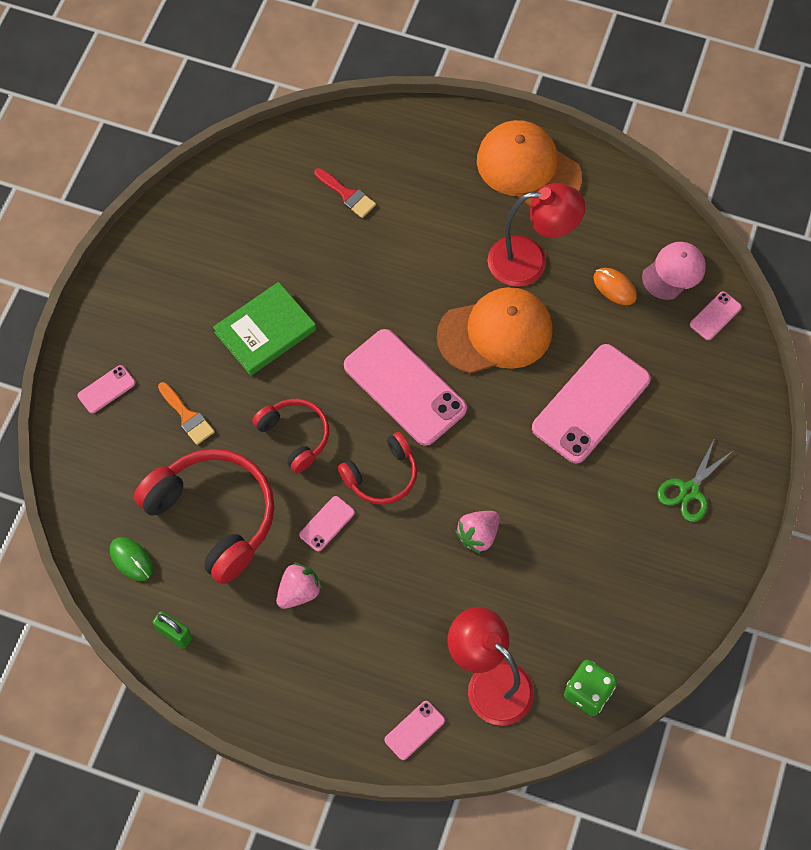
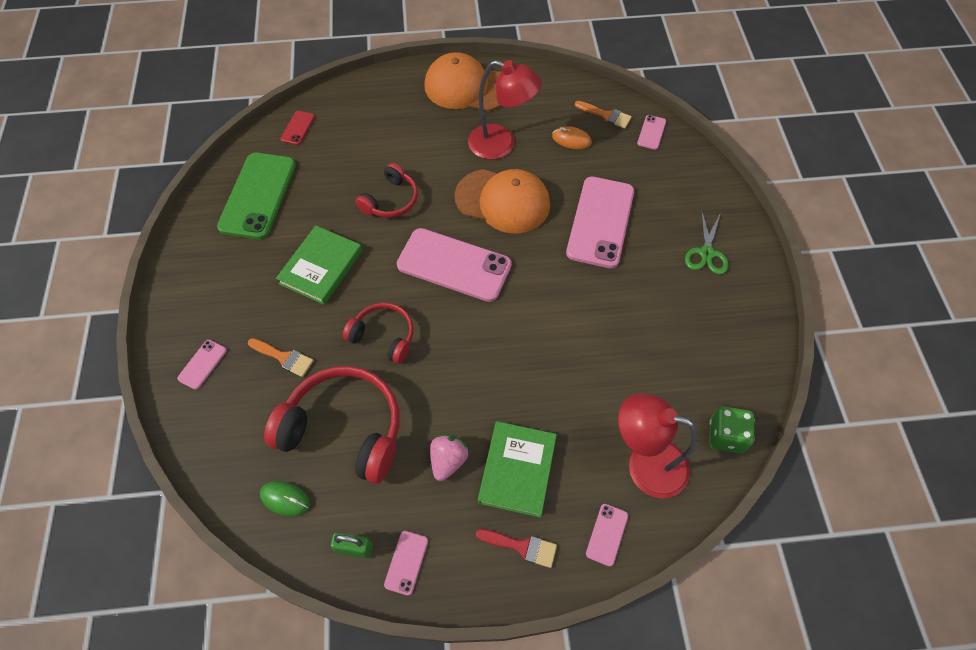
camera: 25 degrees left, 5 degrees down
pink phone [299,496,355,552] -> pink phone moved to [384,531,428,596]
red brush [314,168,376,218] -> red brush moved to [476,529,557,568]
red headphones [338,432,417,505] -> red headphones moved to [356,163,418,218]
orange cap [437,287,553,374] -> orange cap turned 60 degrees clockwise [455,169,550,234]
pink strawberry [455,511,500,554] -> none
red lamp [488,183,585,287] -> red lamp turned 45 degrees clockwise [468,60,542,160]
pink cap [642,242,706,300] -> orange brush [575,101,632,129]
none -> green phone [217,153,296,239]
none -> red phone [280,111,315,145]
none -> green book [478,421,557,518]

